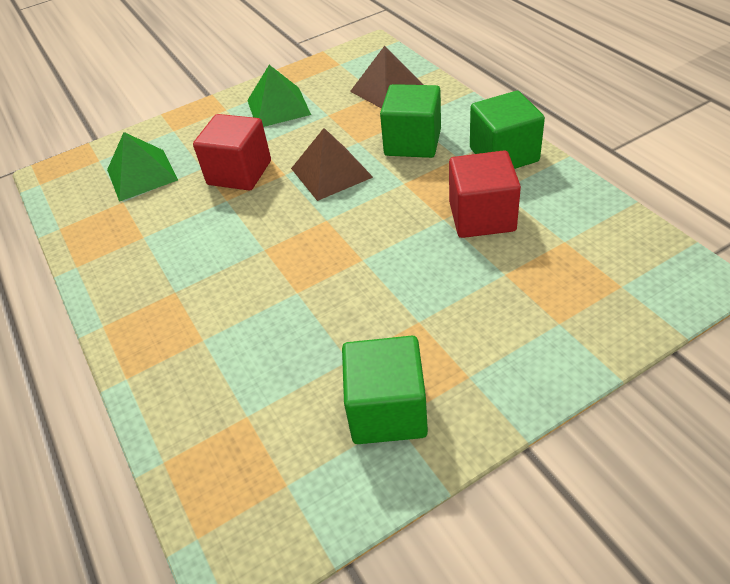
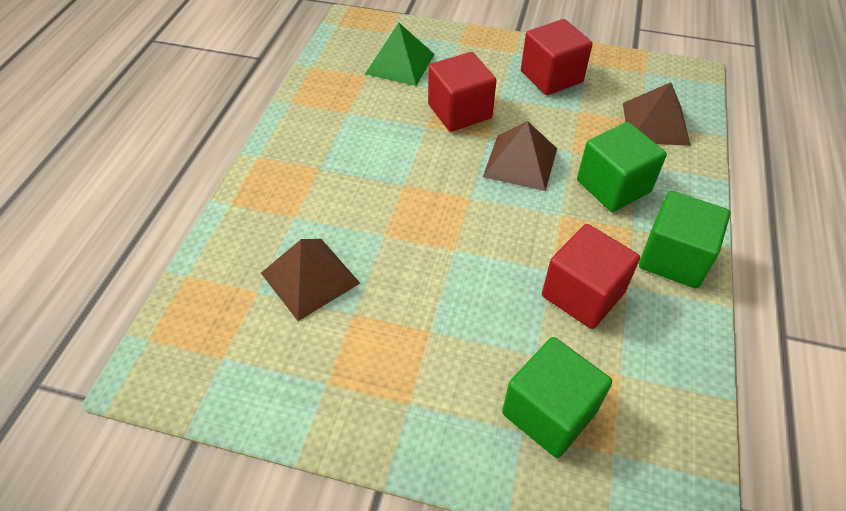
camera: 40 degrees right, 5 degrees up
green pyramid [247,65,311,127] -> red cube [521,19,593,95]
green cube [342,336,428,444] -> green cube moved to [502,337,612,458]
none -> brown pyramid [261,239,360,321]

